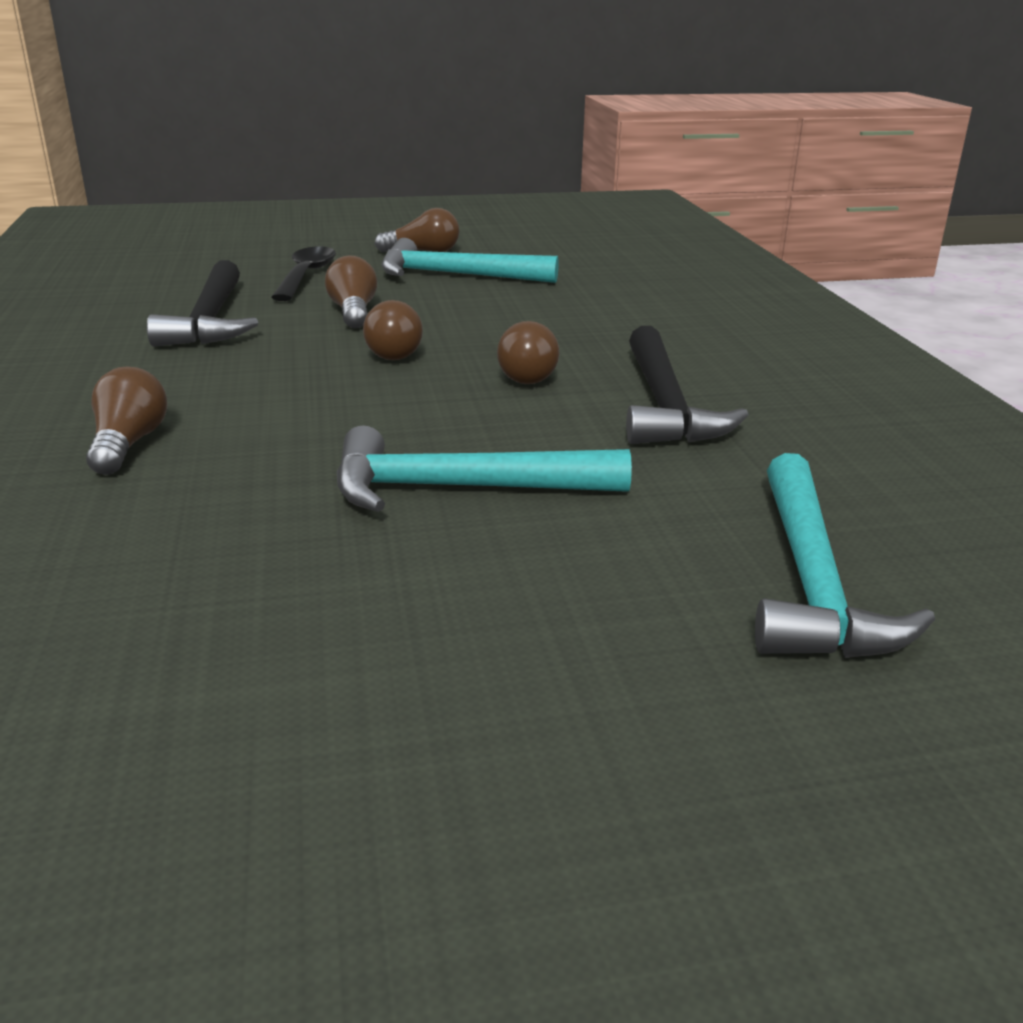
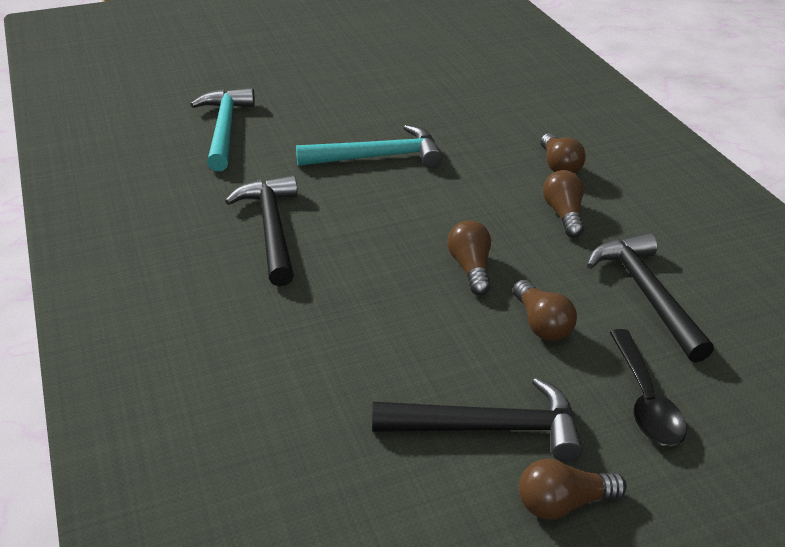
camera: 170 degrees right, 10 degrees up
turquoise hammer [381,238,559,283] -> black hammer [372,377,583,461]
brown light bulb [497,321,559,384] -> brown light bulb moved to [543,170,584,238]

